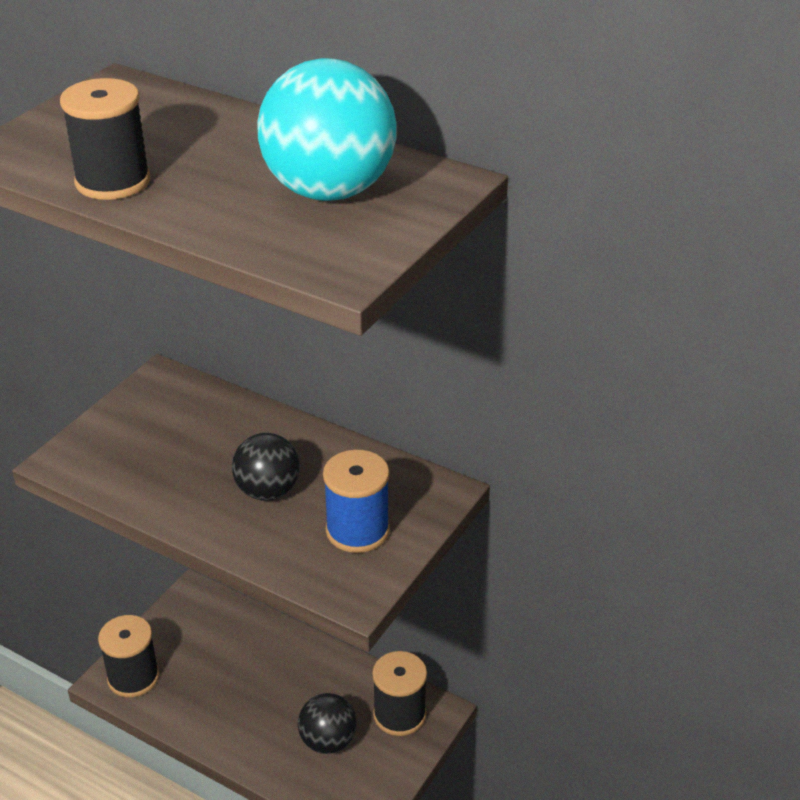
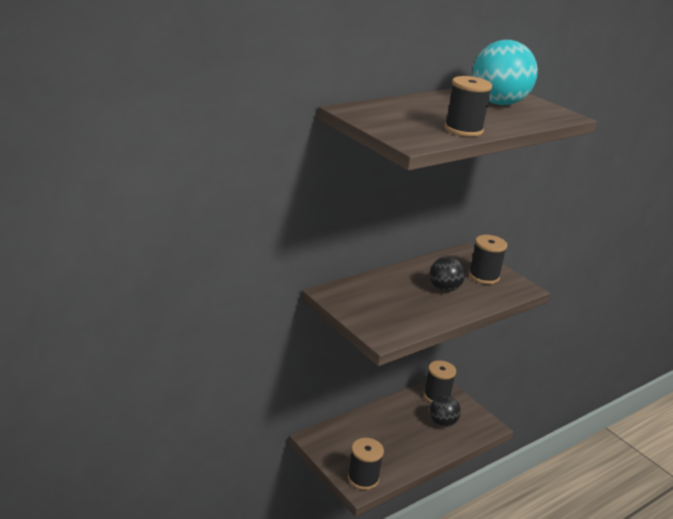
camera: 70 degrees left, 10 degrees down
blue spool [323,450,390,553] -> black spool [469,235,507,284]

